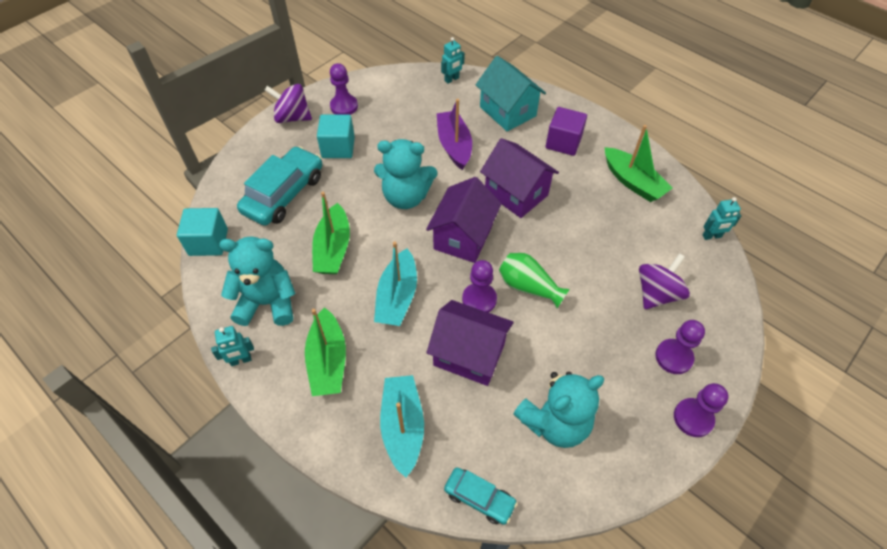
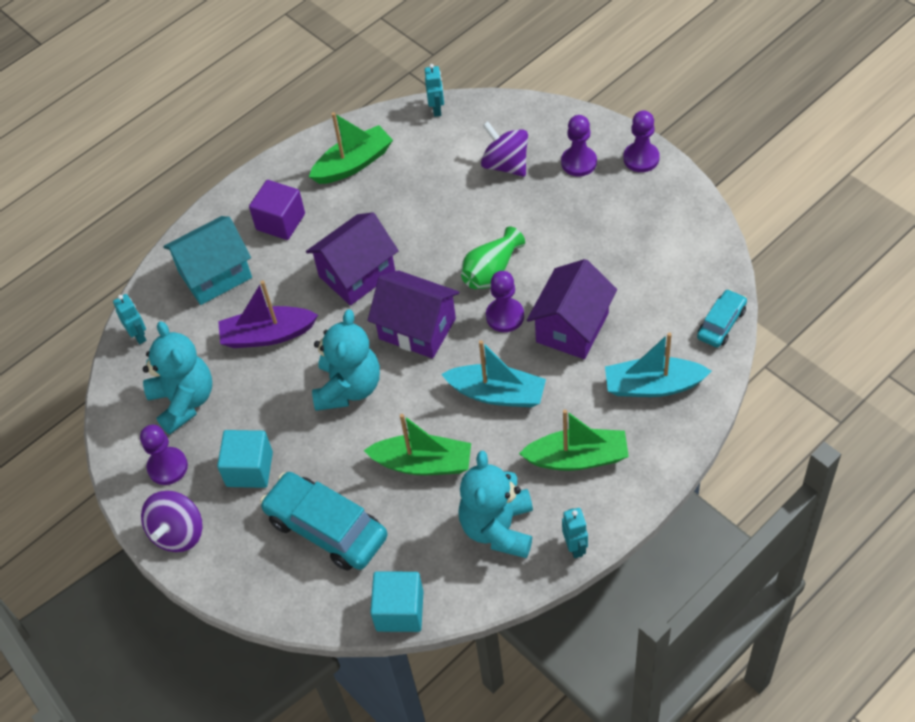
camera: 80 degrees left, 0 degrees up
turquoise teddy bear [513,372,604,448] -> turquoise teddy bear moved to [143,321,212,435]

